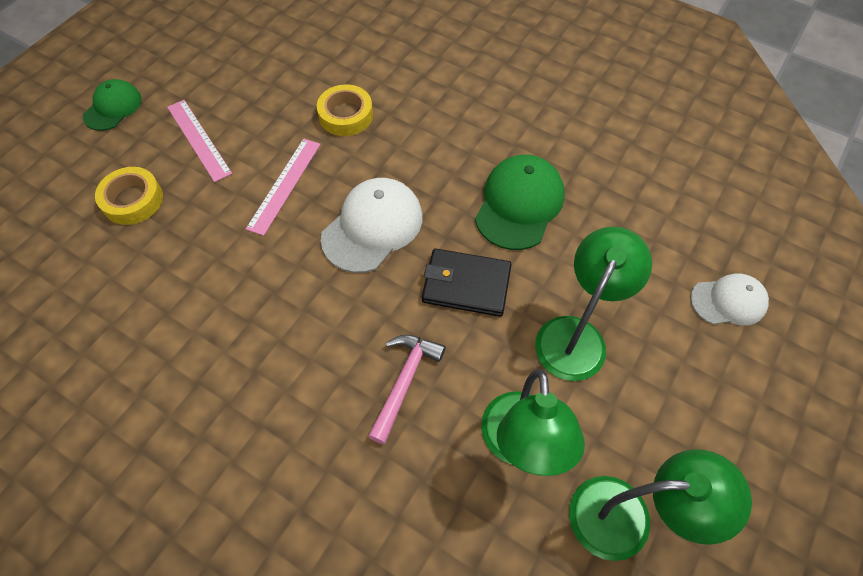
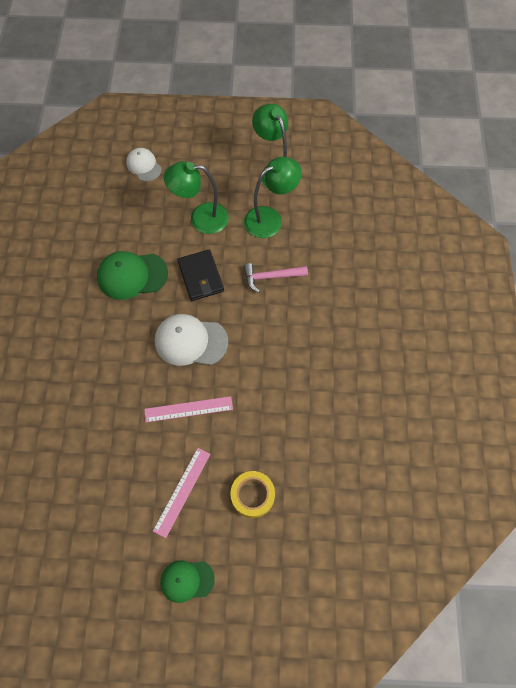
camera: 120 degrees left, 5 degrees up
yellow tape [317,84,373,136] -> none

